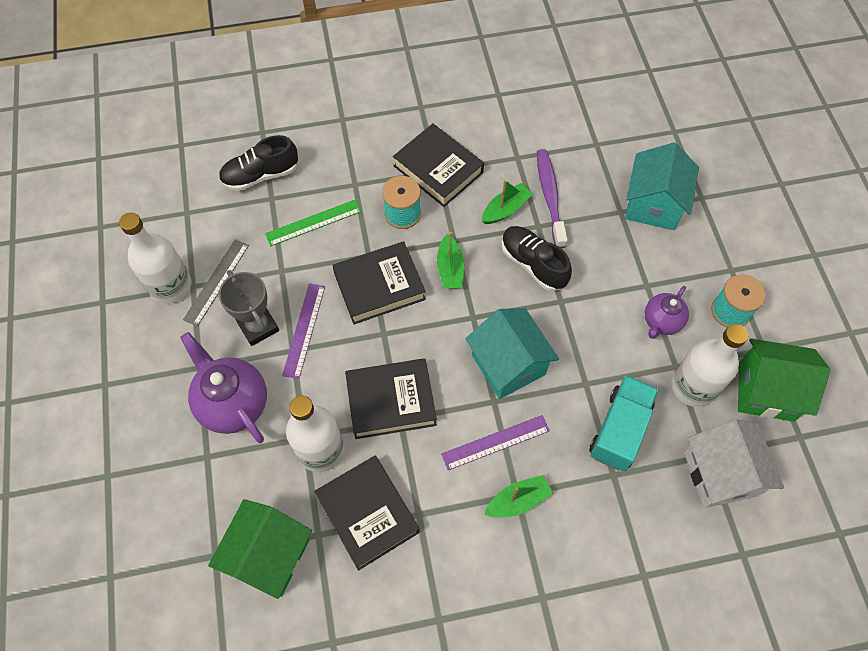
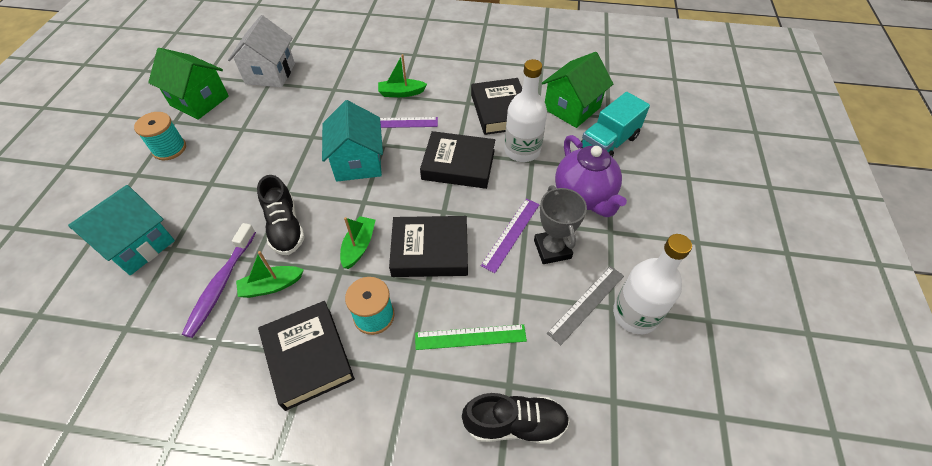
camera: 160 degrees left, 10 degrees down
turquoise truck [589,375,659,472] -> turquoise truck moved to [581,92,650,157]
purple teapot [645,286,689,339] -> none
white bottle [672,324,748,407] -> none

